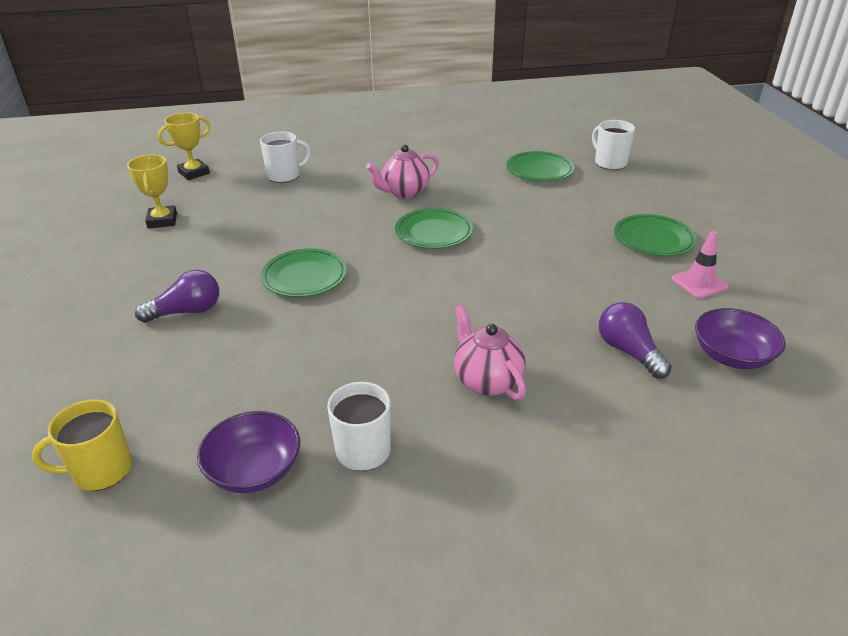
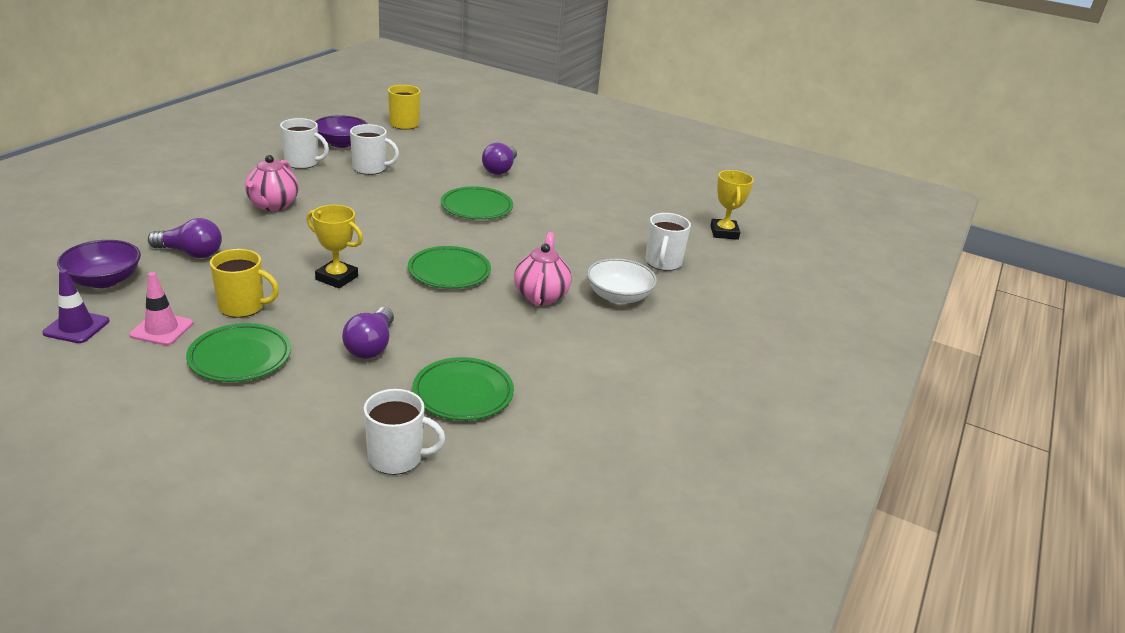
camera: 125 degrees right, 5 degrees down
yellow trophy [127,155,177,229] -> yellow trophy moved to [307,205,363,289]
pink teapot [454,304,526,401] -> pink teapot turned 90 degrees clockwise [245,155,299,211]
none -> purple traffic cone [42,269,109,343]
none -> yellow mug [210,249,279,318]
none -> purple light bulb [342,307,394,359]
none -> white mug [350,124,399,175]
none -> white bowl [587,258,657,304]

